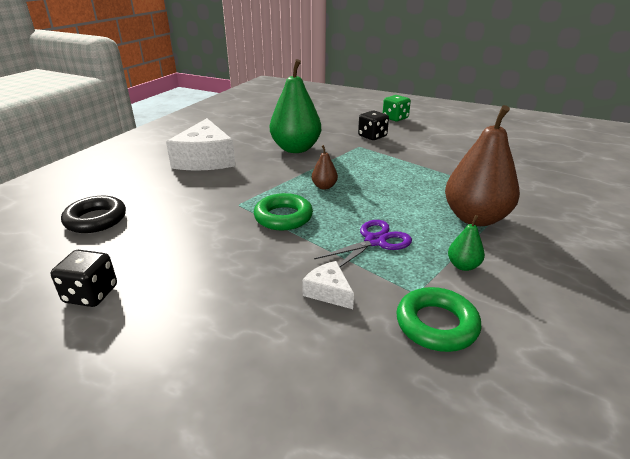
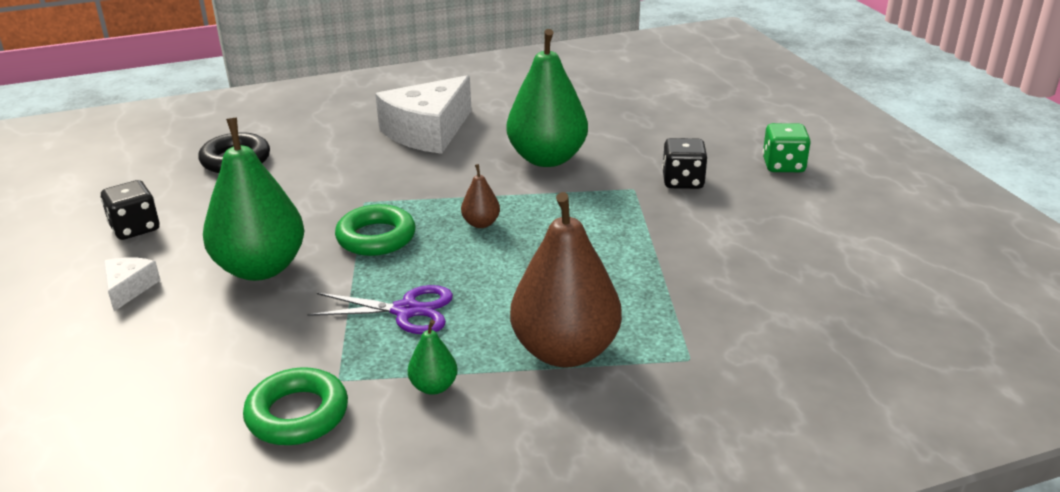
camera: 45 degrees right, 0 degrees up
white cheese [302,261,354,309] -> white cheese moved to [104,257,160,311]
none -> green pear [203,117,304,281]

